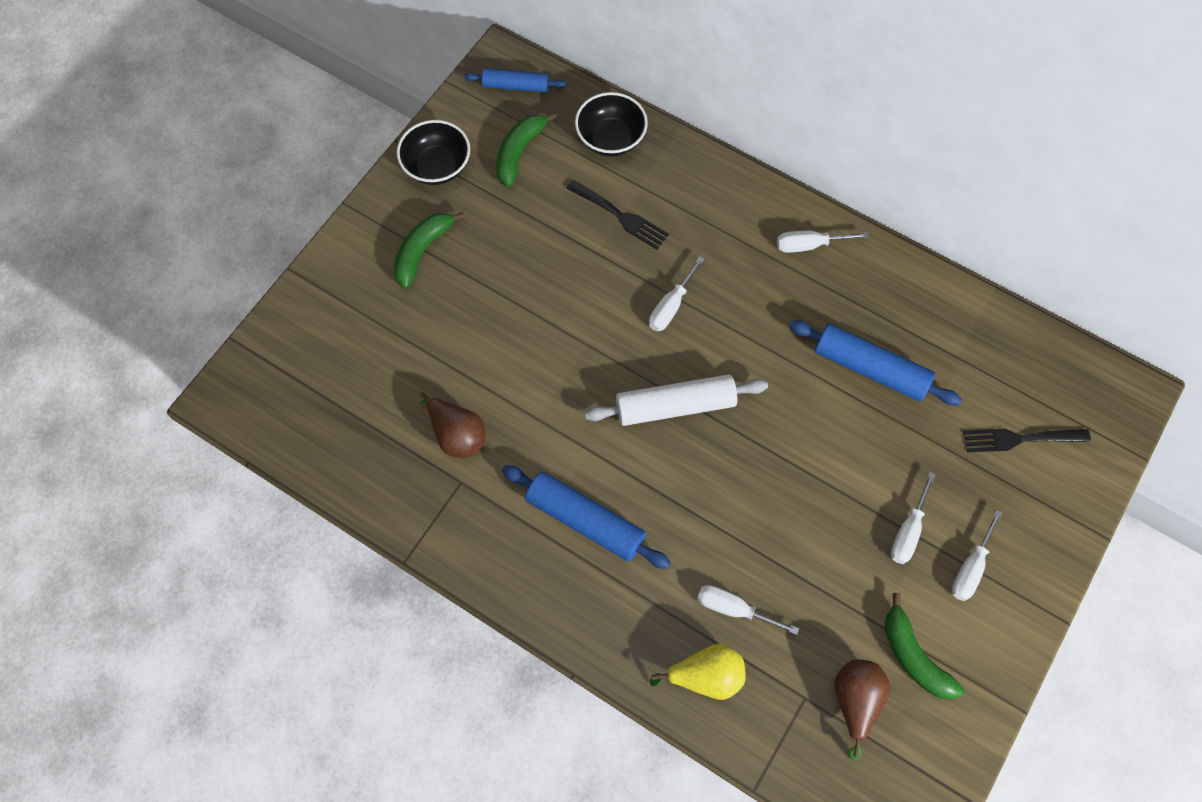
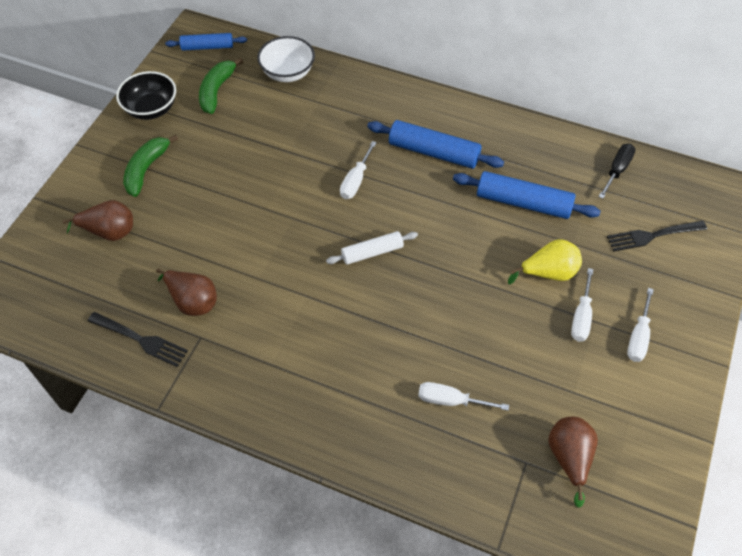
camera: 10 degrees left, 10 degrees down
blue rolling pin [502,465,671,569] -> blue rolling pin moved to [367,120,504,169]
black fork [566,180,669,249] -> black fork moved to [88,312,188,367]
black bowl [575,92,648,156] -> white bowl [257,36,315,82]
white rolling pin [584,374,768,426] -> white rolling pin [326,231,418,265], size x0.63
yellow pear [650,644,746,700] -> yellow pear moved to [508,239,582,284]
white screwdriver [777,231,869,253] -> none
green banana [884,593,965,700] -> none
none -> brown pear [63,200,133,241]
none -> black screwdriver [598,144,636,199]

